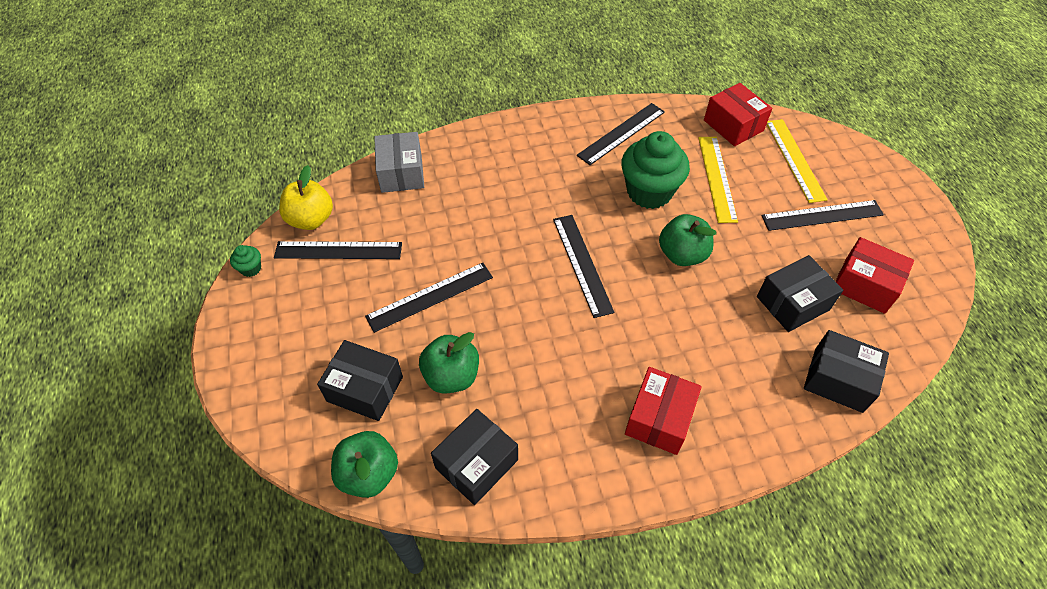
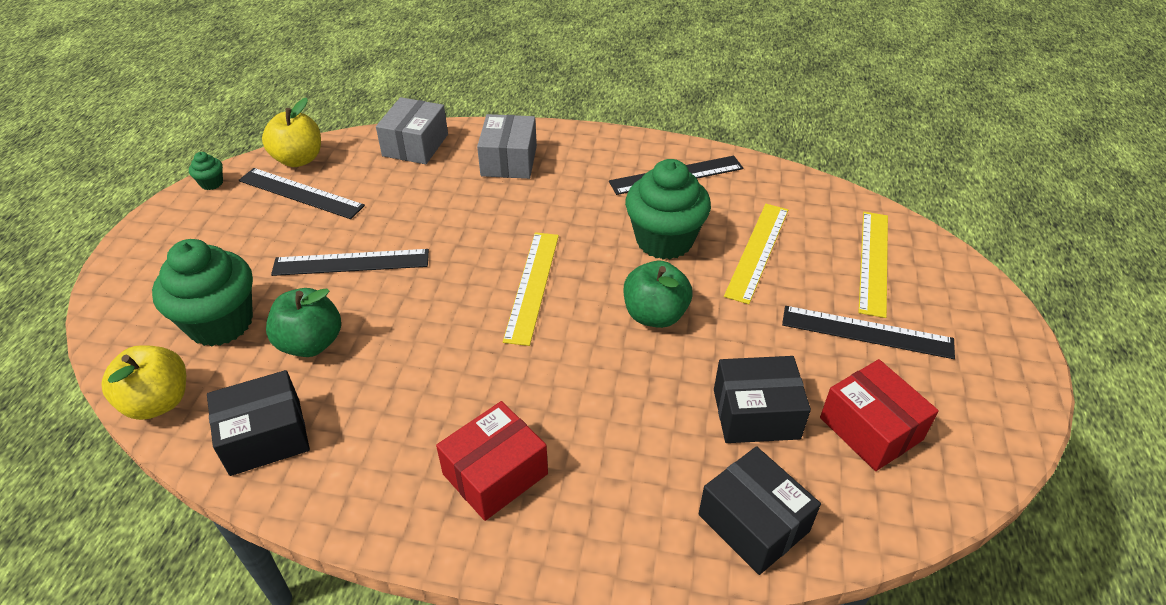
camera: 25 degrees right, 10 degrees down
black box [317,340,403,421] -> green cupcake [152,239,253,347]
green apple [331,431,398,498] -> yellow apple [102,345,186,420]
black ruler [553,215,614,318] -> yellow ruler [503,232,559,346]
red box [704,83,772,146] -> none
none -> grey box [477,114,537,179]

